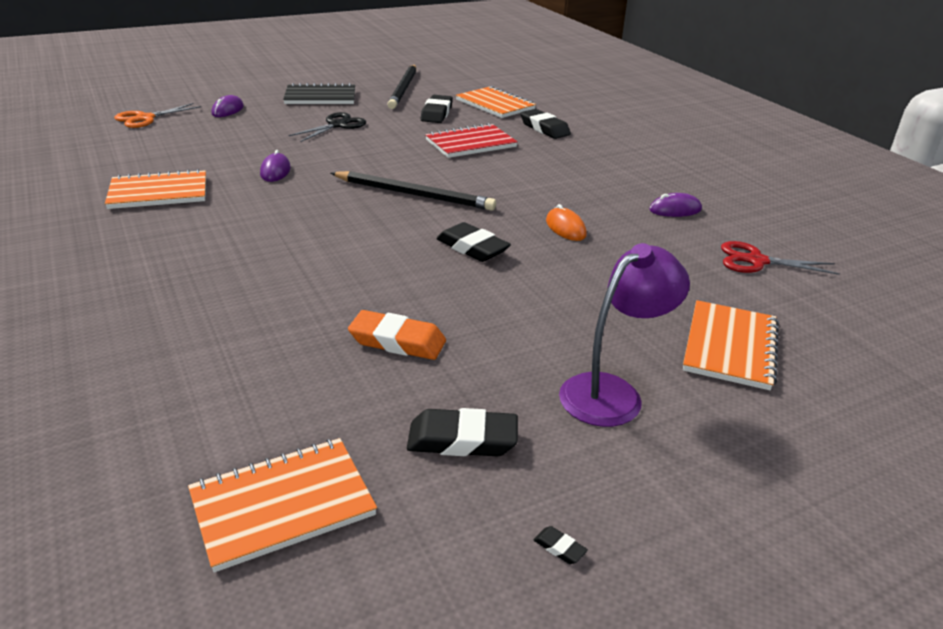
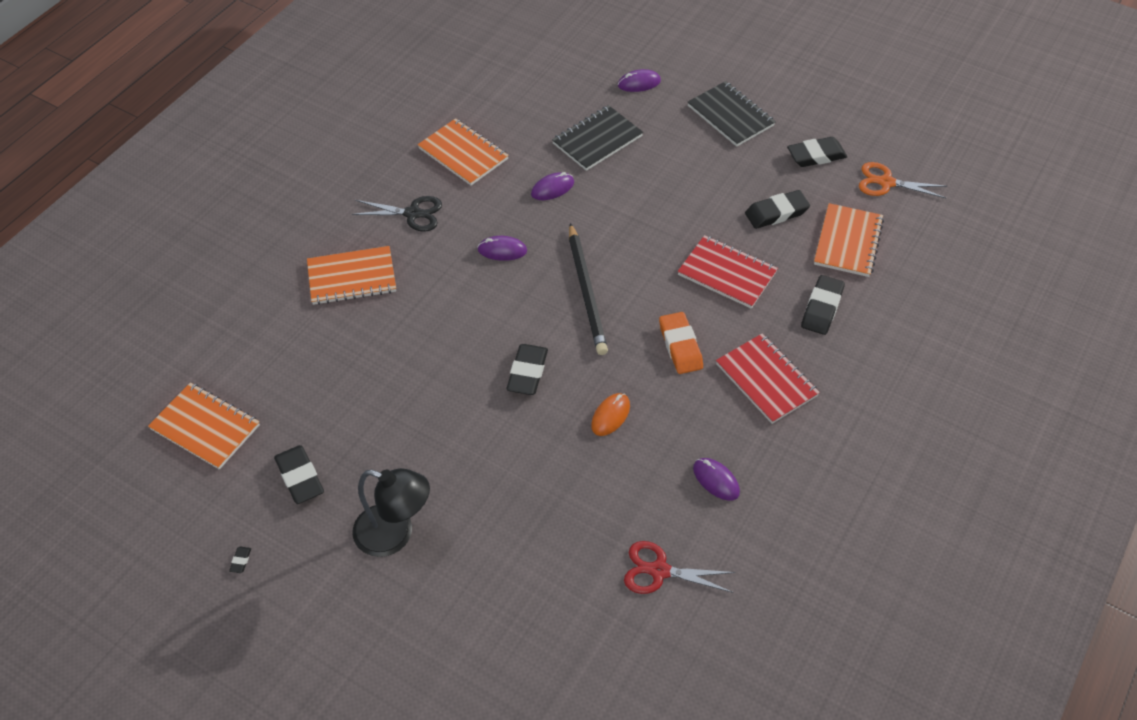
camera: 60 degrees right, 20 degrees up
orange scissors [114,103,201,128] -> orange scissors moved to [859,162,947,198]
black scissors [288,112,366,142] -> black scissors moved to [351,196,442,232]
orange eraser [348,310,446,360] -> orange eraser moved to [659,312,703,374]
black pencil [387,65,416,109] -> black eraser [787,137,847,167]
purple lamp [559,243,690,427] -> black lamp [352,468,430,557]
orange notebook [683,300,779,390] -> orange notebook moved to [307,246,396,305]
red scissors [721,241,840,275] -> red scissors turned 60 degrees counterclockwise [624,541,736,594]
none -> purple mouse [477,236,527,261]
none -> black notebook [552,105,643,171]
none -> red notebook [716,333,820,424]

